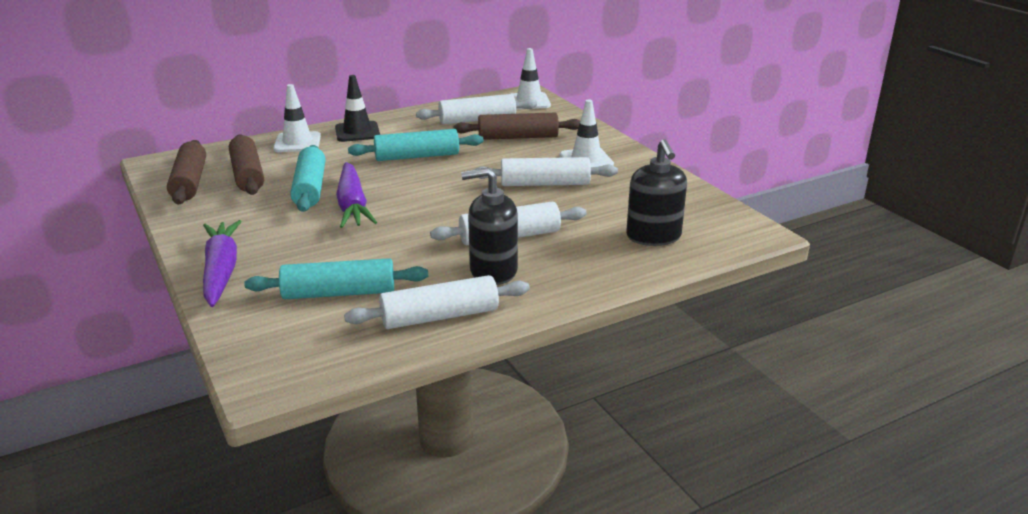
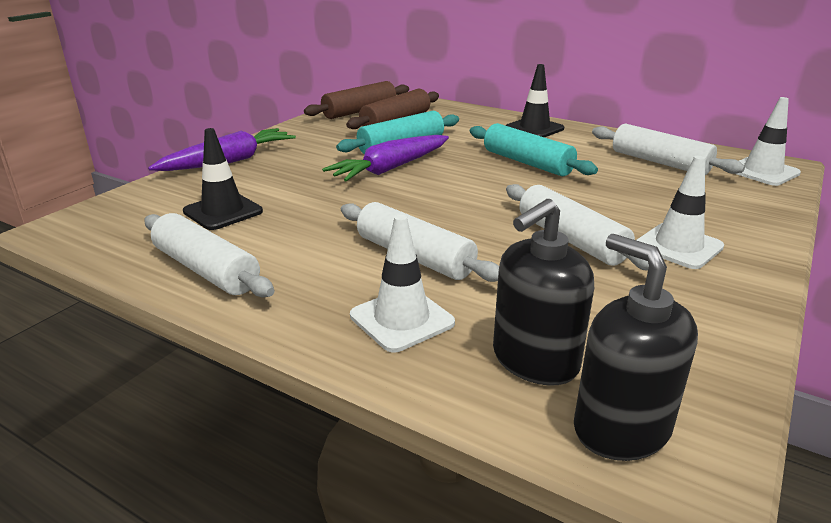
camera: 60 degrees right, 0 degrees up
turquoise rolling pin [244,258,428,299] -> black traffic cone [183,128,263,230]
white traffic cone [273,84,321,152] -> white traffic cone moved to [350,215,455,352]
brown rolling pin [454,113,580,140] -> none
black soap dispenser [461,167,518,285] -> black soap dispenser moved to [574,234,698,461]

